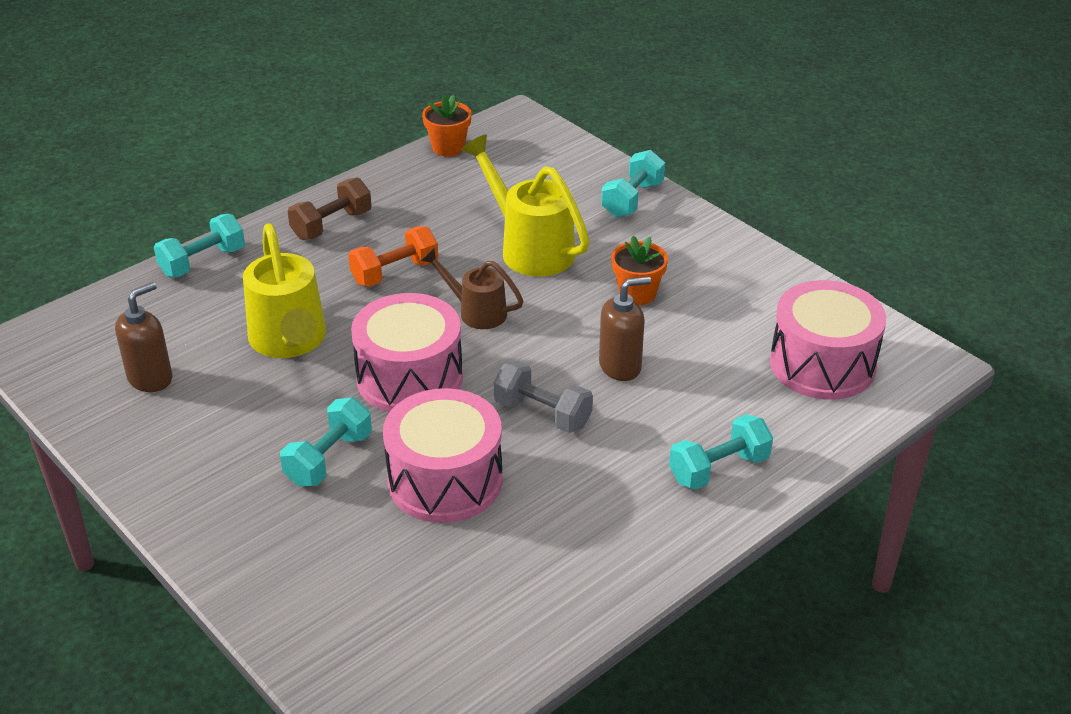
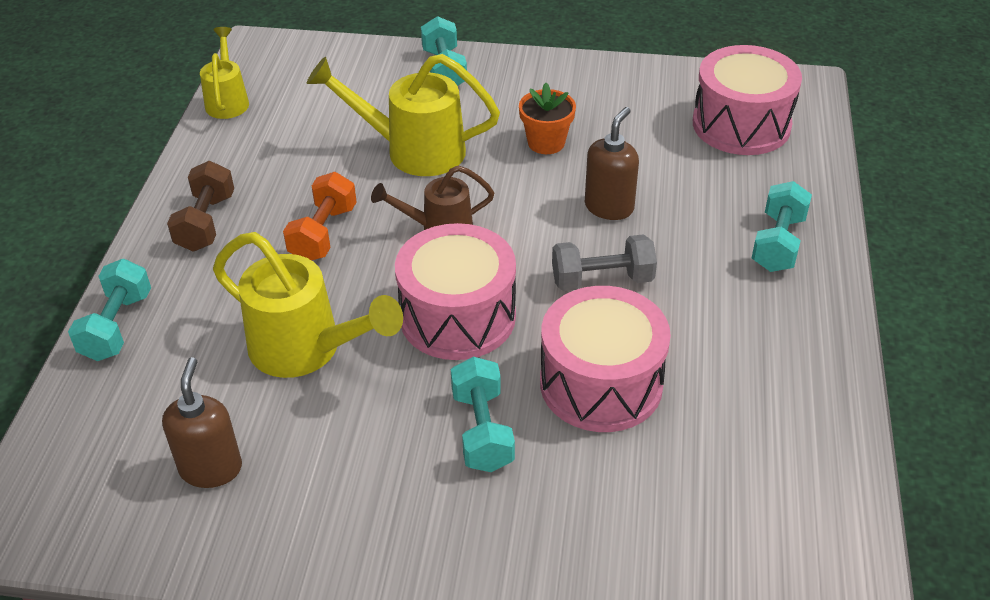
camera: 40 degrees left, 5 degrees up
orange flower pot [422,95,472,157] -> yellow watering can [200,27,249,119]

